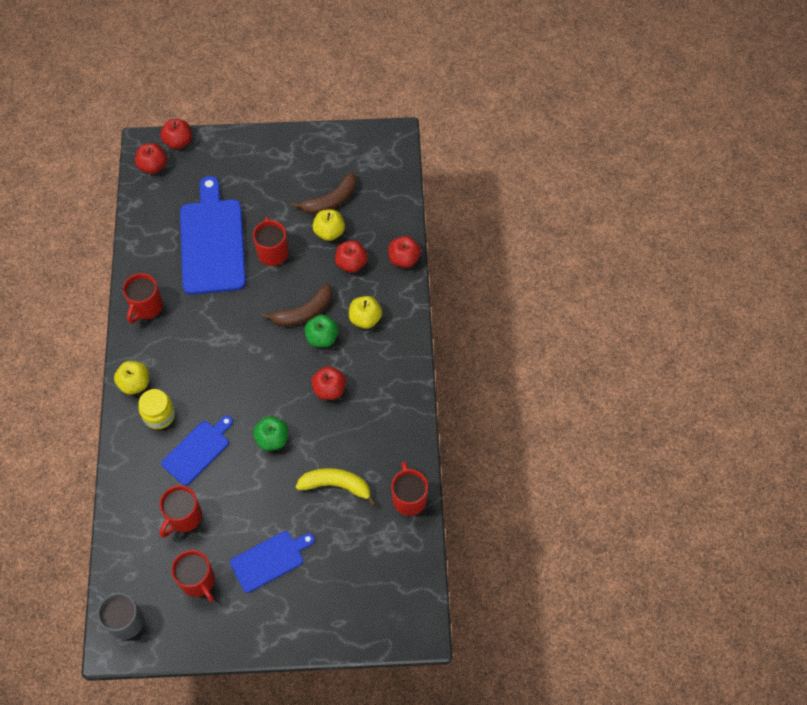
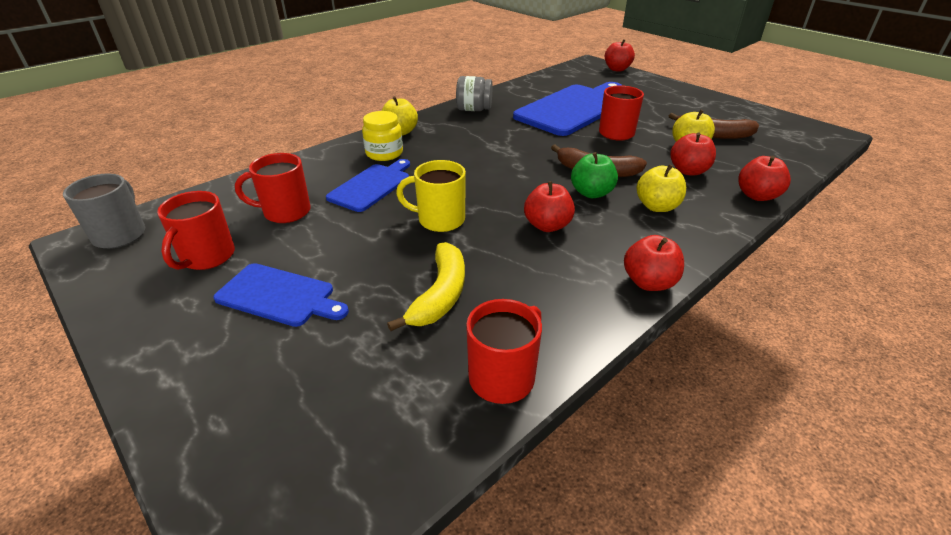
camera: 50 degrees right, 25 degrees down
red mug [123,273,163,324] -> grey jar [456,76,492,111]
red apple [135,143,167,174] -> red apple moved to [624,235,684,291]
blue cutting board [161,416,233,486] -> blue cutting board turned 60 degrees counterclockwise [326,159,410,212]
green apple [253,416,289,451] -> yellow mug [396,160,466,232]
yellow banana [296,468,376,506] -> yellow banana turned 45 degrees clockwise [387,242,465,331]

